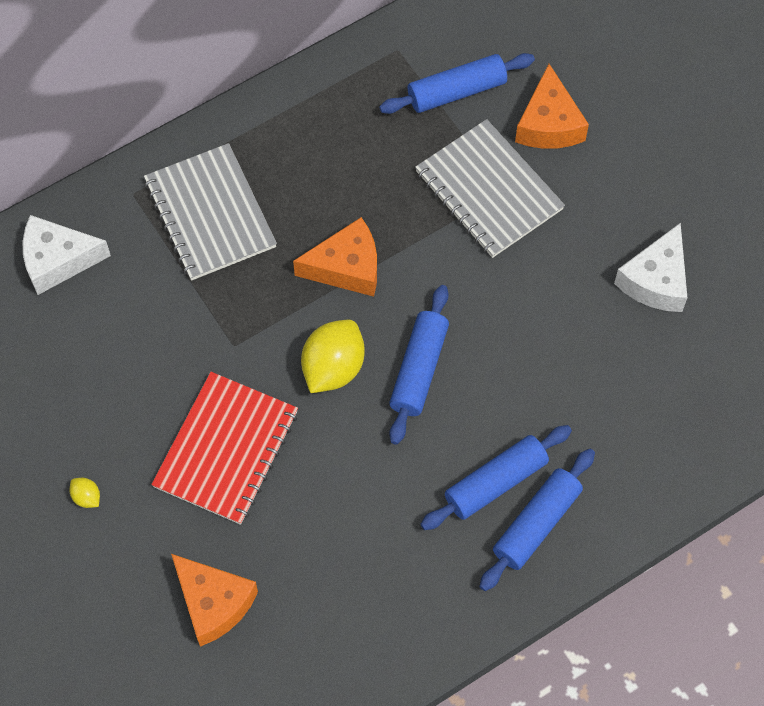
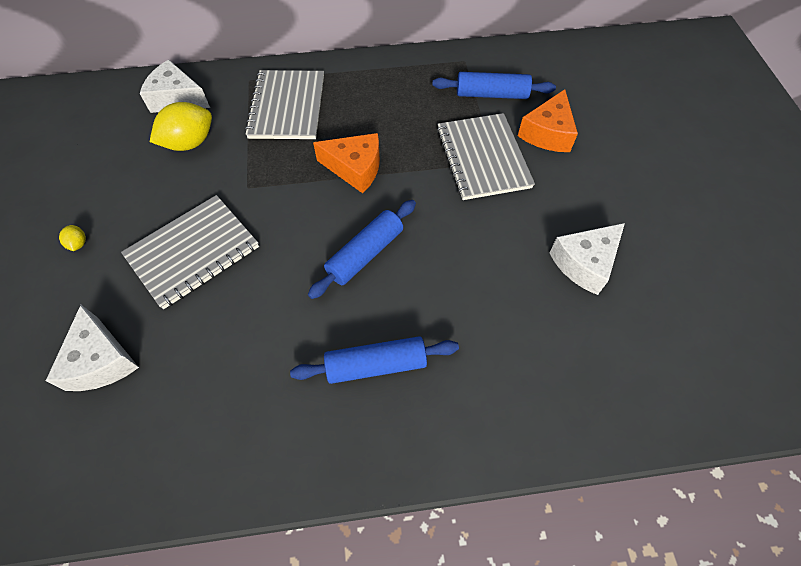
camera: 25 degrees right, 5 degrees down
red notebook [151,372,298,525] -> grey notebook [121,195,259,309]
orange cheese [171,554,258,647] -> white cheese [46,305,139,391]
yellow lemon [301,320,365,393] -> yellow lemon moved to [150,102,212,151]
blue rolling pin [479,449,595,591] -> none

